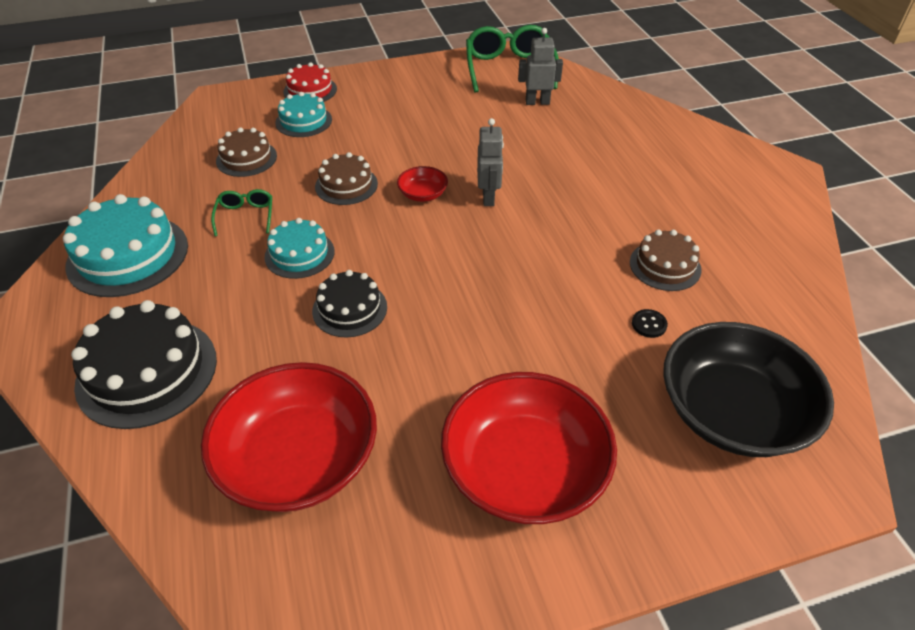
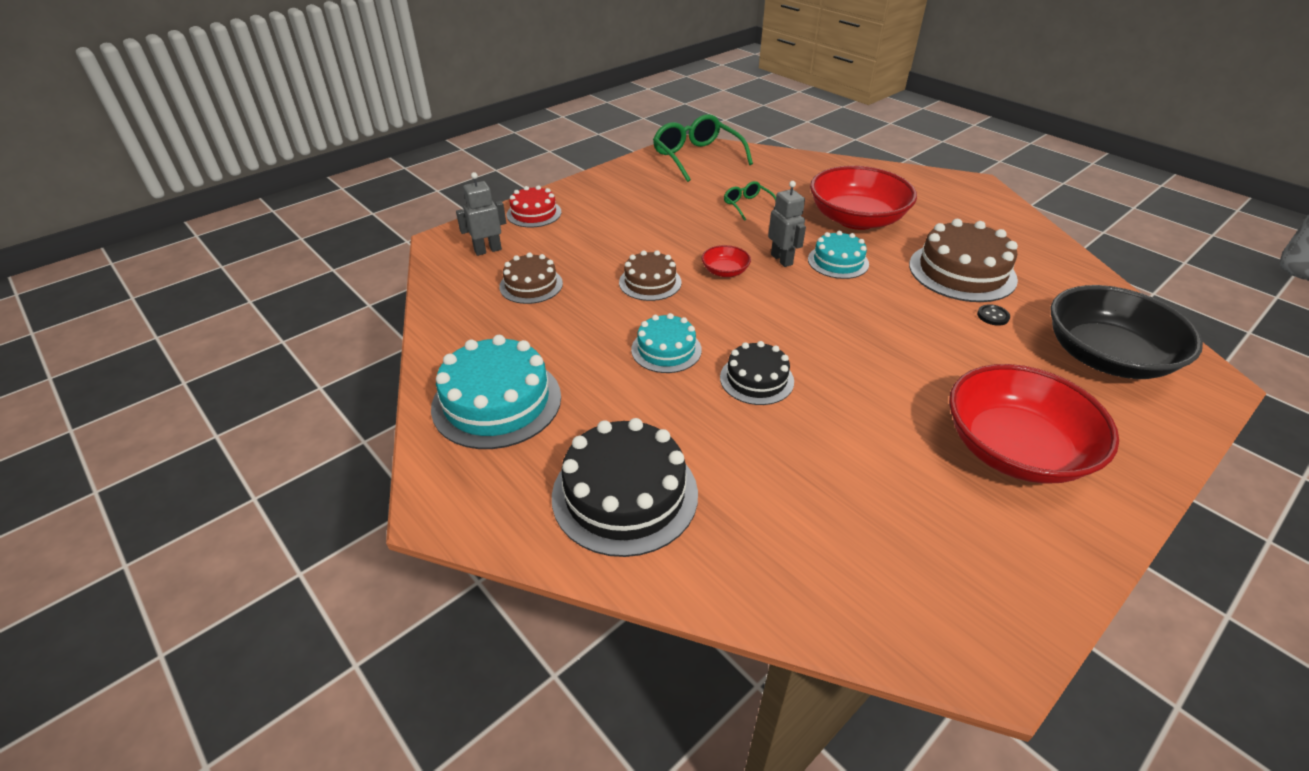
camera: 25 degrees left, 5 degrees down
red bowl [201,362,377,512] -> red bowl moved to [810,166,917,230]
green glasses [211,189,272,236] -> green glasses moved to [724,181,776,221]
turquoise cake [275,92,332,137] -> turquoise cake moved to [808,231,869,279]
grey robot [518,28,563,105] -> grey robot moved to [456,172,506,256]
brown cake [630,229,702,291] -> brown cake [909,219,1018,302], size x1.68

